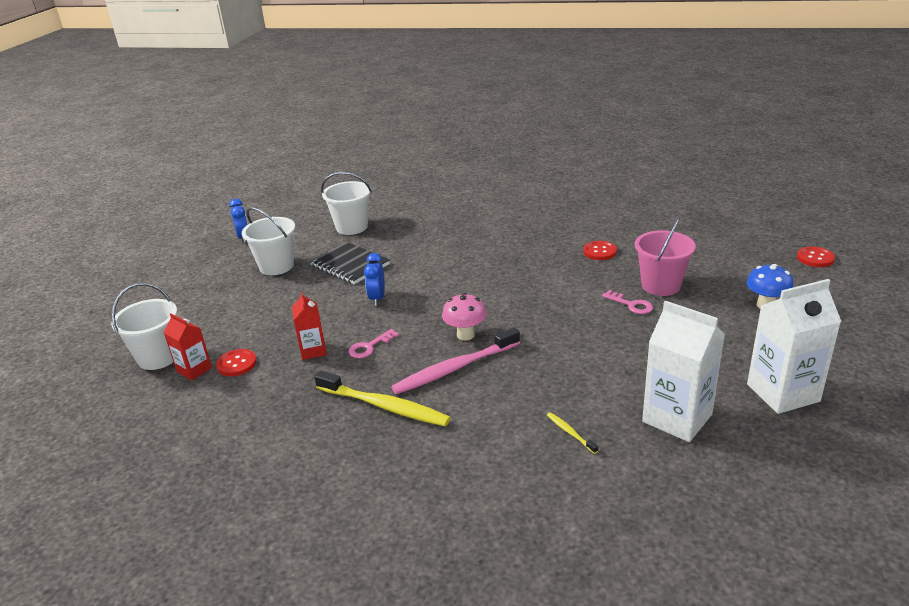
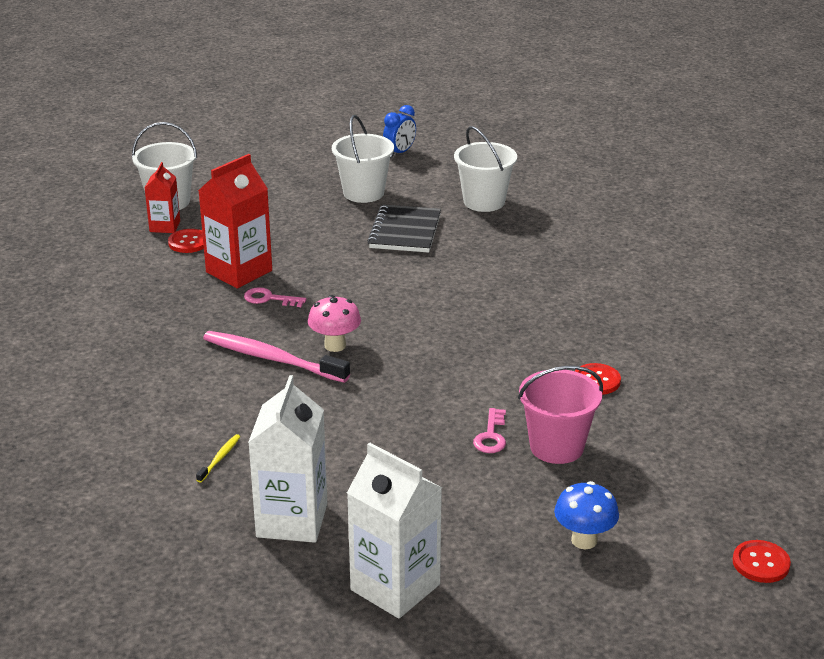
camera: 55 degrees right, 0 degrees up
red carton [292,292,327,360] -> red carton [198,154,272,288], size x1.76
yellow toothbrush [314,371,451,426] -> none
blue clock [364,253,385,306] -> none

